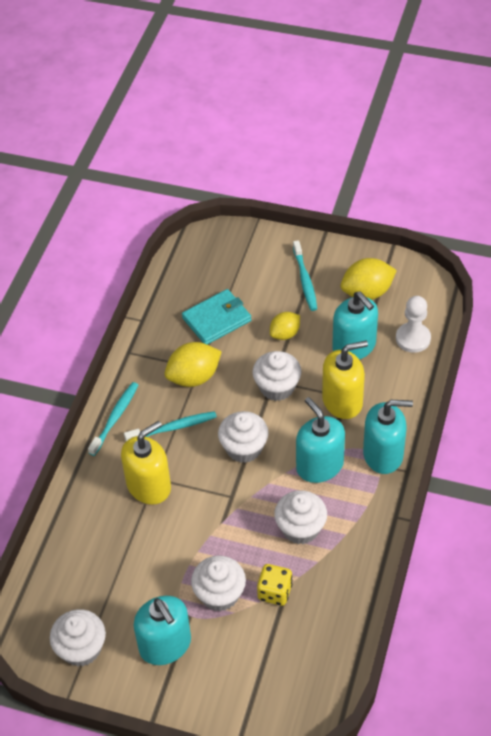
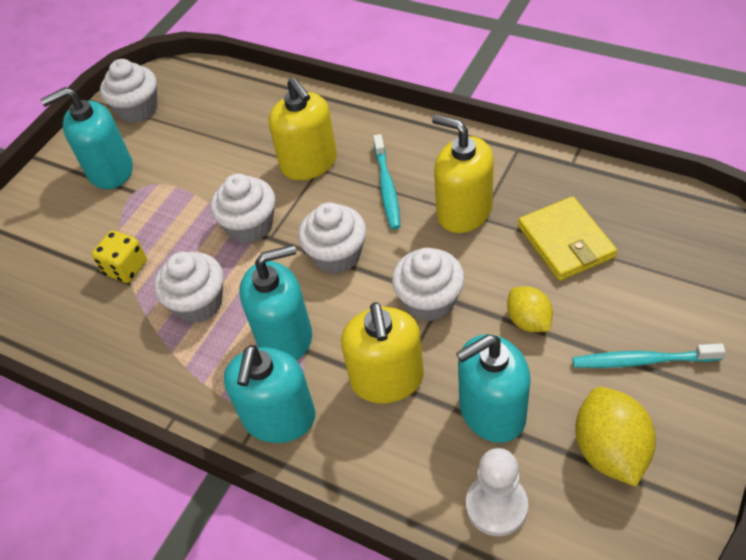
camera: 105 degrees right, 0 degrees up
turquoise toothbrush [88,382,138,456] -> none
yellow lemon [165,342,222,387] -> yellow soap dispenser [432,114,494,233]
turquoise wallet [182,289,252,345] -> yellow wallet [518,196,617,281]
white cupcake [191,556,246,611] -> white cupcake moved to [210,174,275,243]

